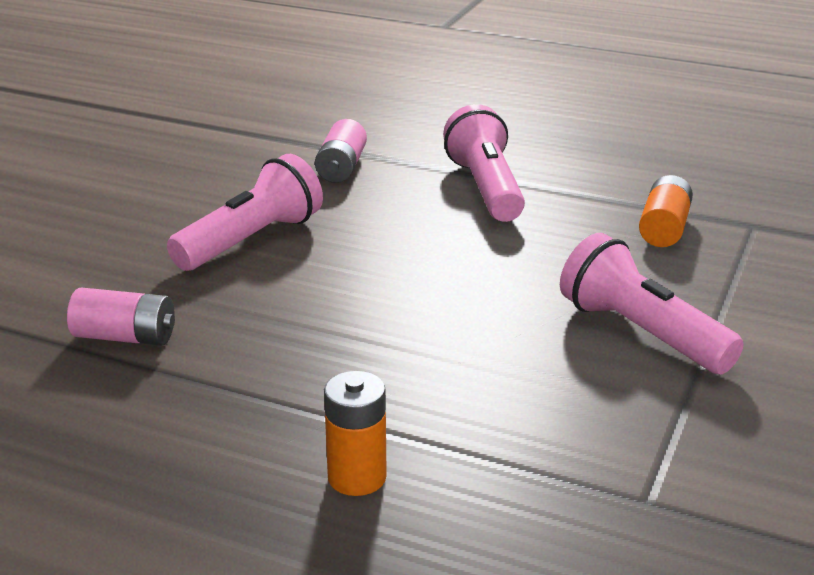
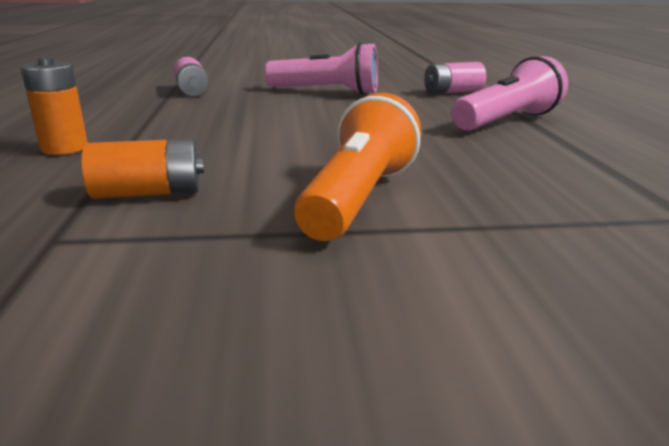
camera: 60 degrees right, 5 degrees down
pink flashlight [560,233,744,374] -> orange flashlight [294,93,421,241]
orange battery [639,175,693,247] -> orange battery moved to [81,139,204,199]

